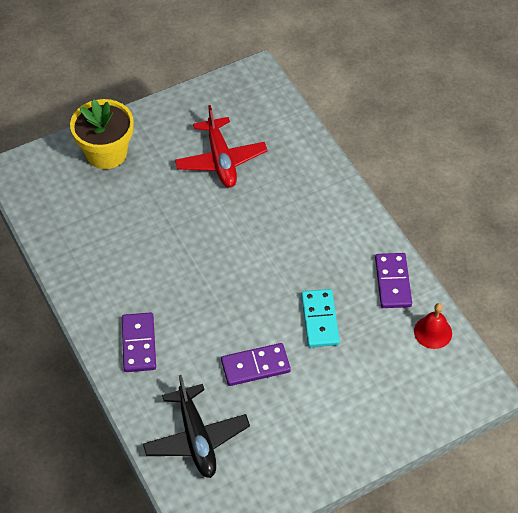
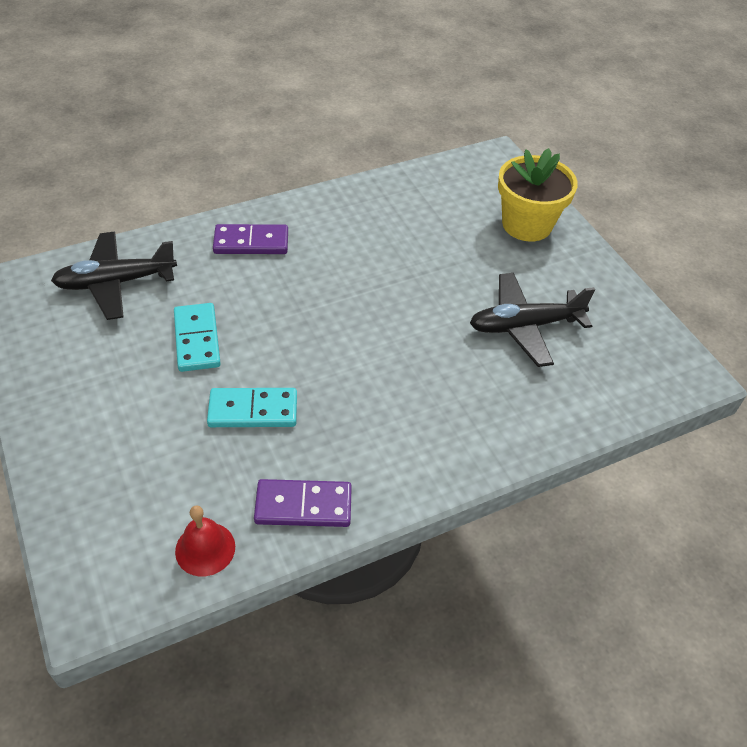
camera: 90 degrees right, 5 degrees down
red plane [175,105,267,188] -> black plane [470,273,595,367]
purple domino [221,343,291,386] -> turquoise domino [174,303,221,372]

